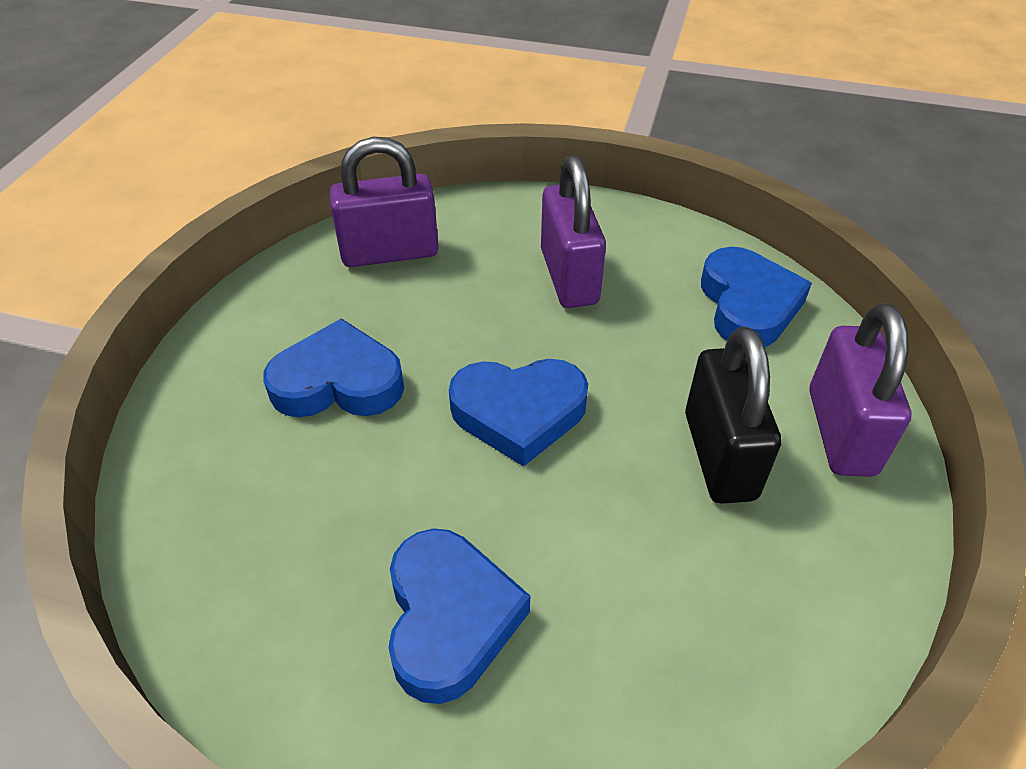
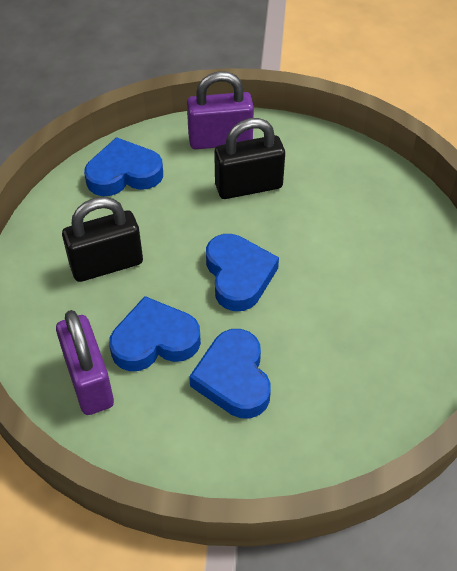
camera: 100 degrees left, 5 degrees up
blue heart [388,528,530,704] -> blue heart moved to [109,296,201,371]
purple padlock [541,155,606,308] -> black padlock [62,197,143,282]

